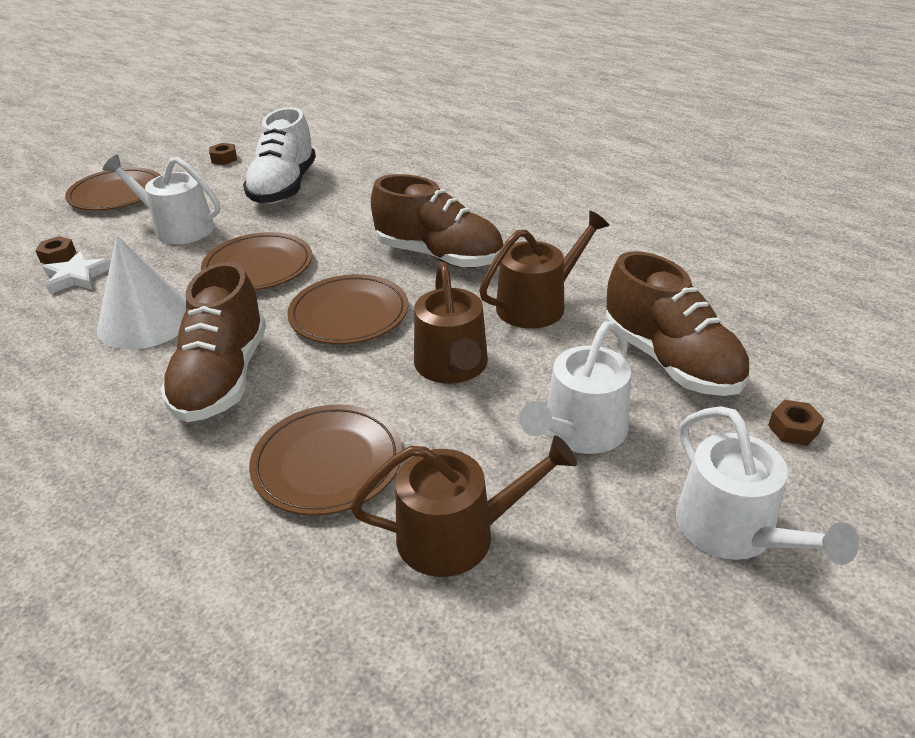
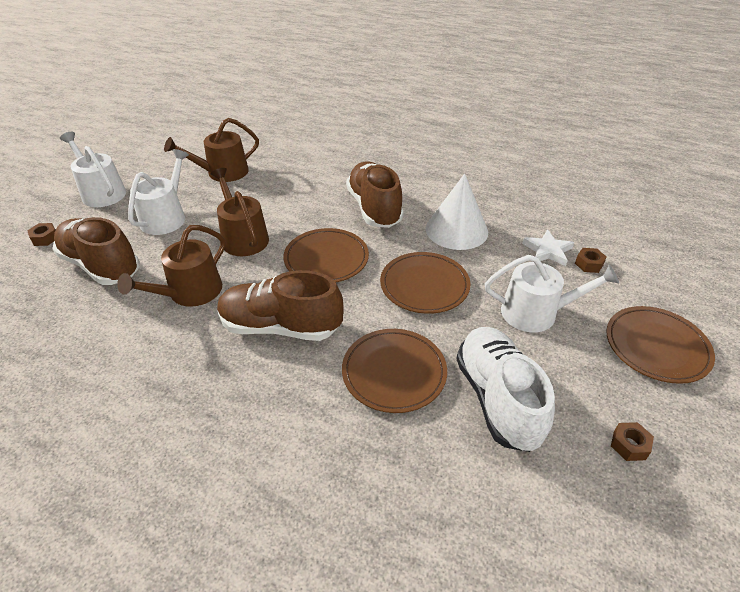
camera: 160 degrees right, 5 degrees up
brown plate [249,405,402,515] -> brown plate moved to [342,329,447,413]

